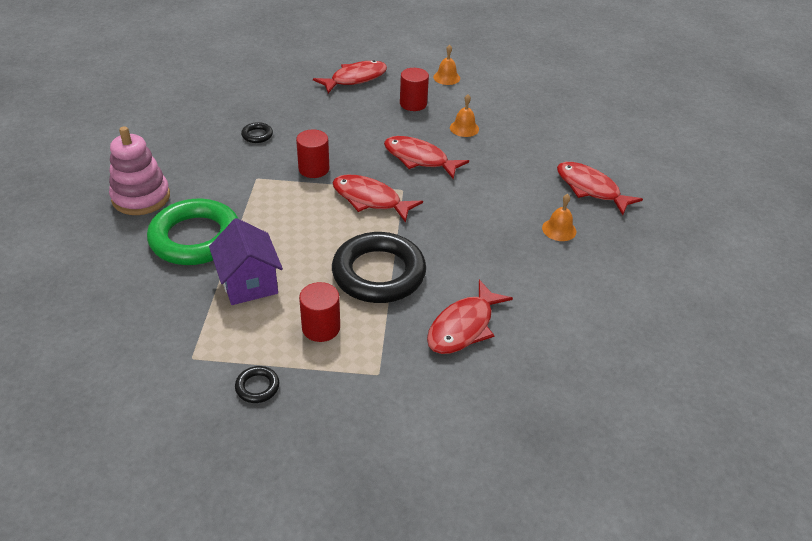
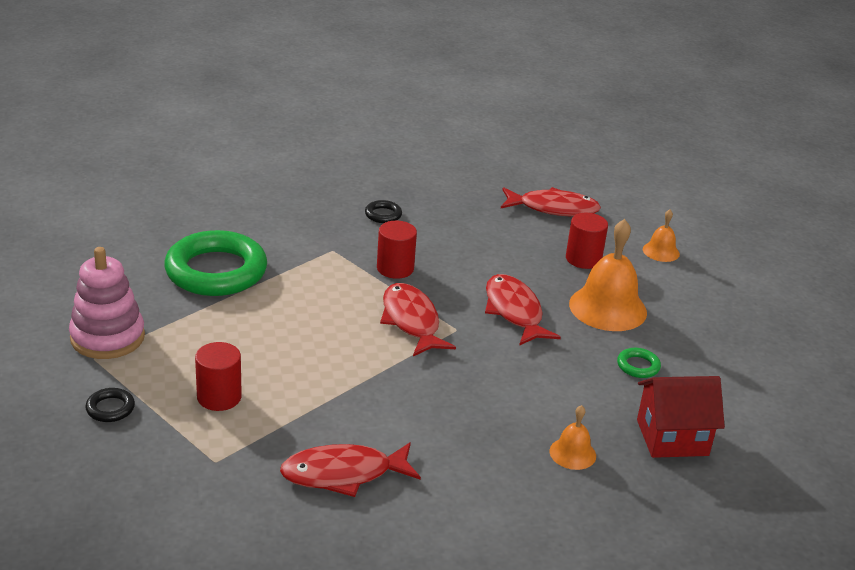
camera: 40 degrees right, 10 degrees down
pink stacking toy [109,126,170,215] -> pink stacking toy moved to [69,247,145,359]
purple house [209,218,283,305] -> none
black ring [332,232,426,303] -> none
orange bell [450,94,479,137] -> orange bell [569,219,647,331], size x1.95
red fish [557,162,643,215] -> red house [637,376,725,458]
none -> green ring [617,348,661,378]

